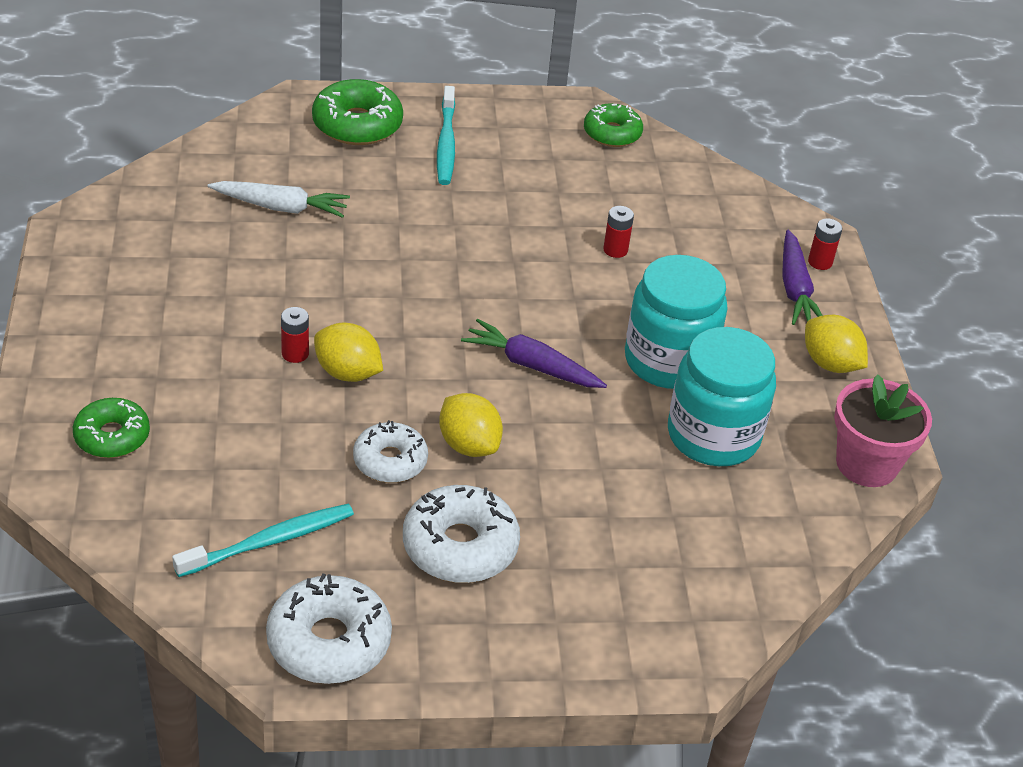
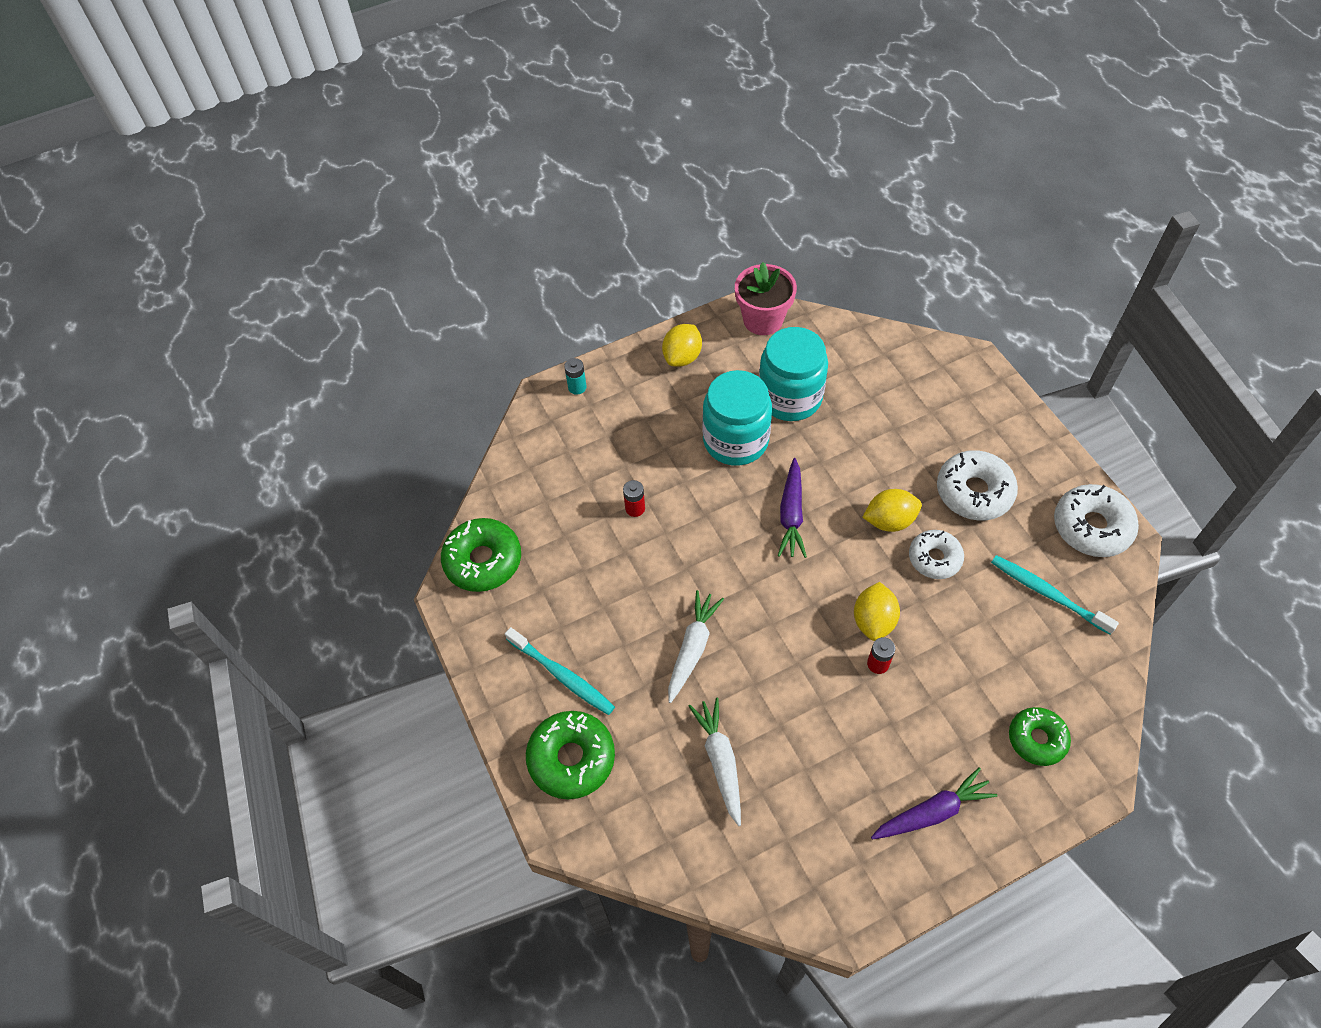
camera: 105 degrees left, 15 degrees up
turquoise toothbrush [437,86,455,185] -> turquoise toothbrush turned 60 degrees clockwise [505,627,615,715]
yellow lemon [439,393,503,457] -> yellow lemon turned 45 degrees clockwise [862,489,922,532]
green donut [584,103,643,147] -> green donut [441,518,521,592], size x1.50
purple carrot [782,230,823,325] -> purple carrot moved to [871,767,998,840]
red battery [808,218,842,270] -> turquoise battery [564,358,587,395]
none -> white carrot [668,590,724,703]

